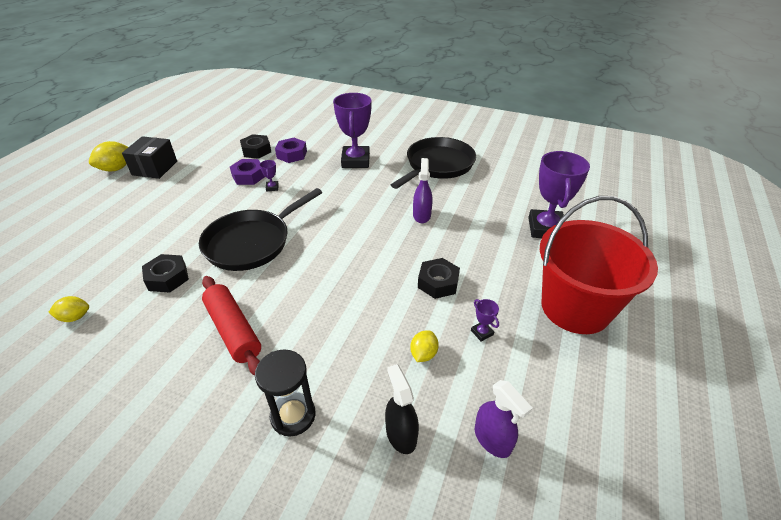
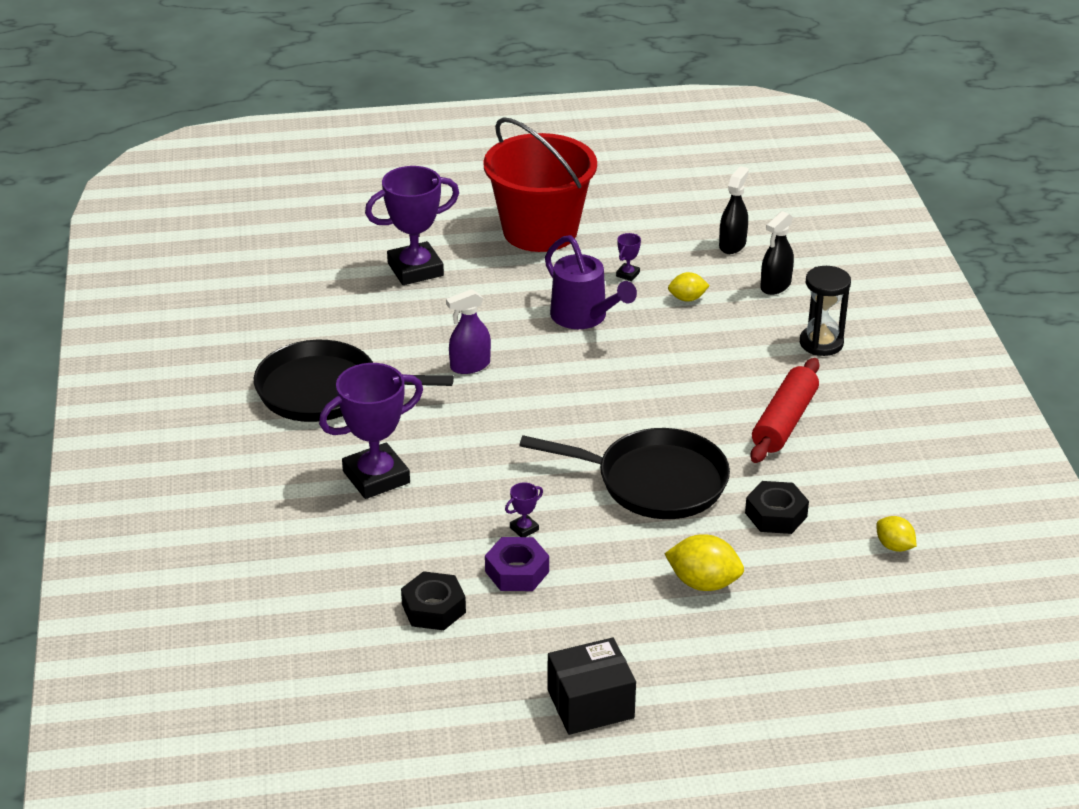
camera: 120 degrees left, 5 degrees down
yellow lemon [89,141,128,171] -> yellow lemon moved to [664,534,744,591]
purple nut [275,138,307,163] -> none
black nut [418,258,460,299] -> purple watering can [545,235,637,329]
purple spray bottle [475,380,533,458] -> black spray bottle [719,166,749,254]

